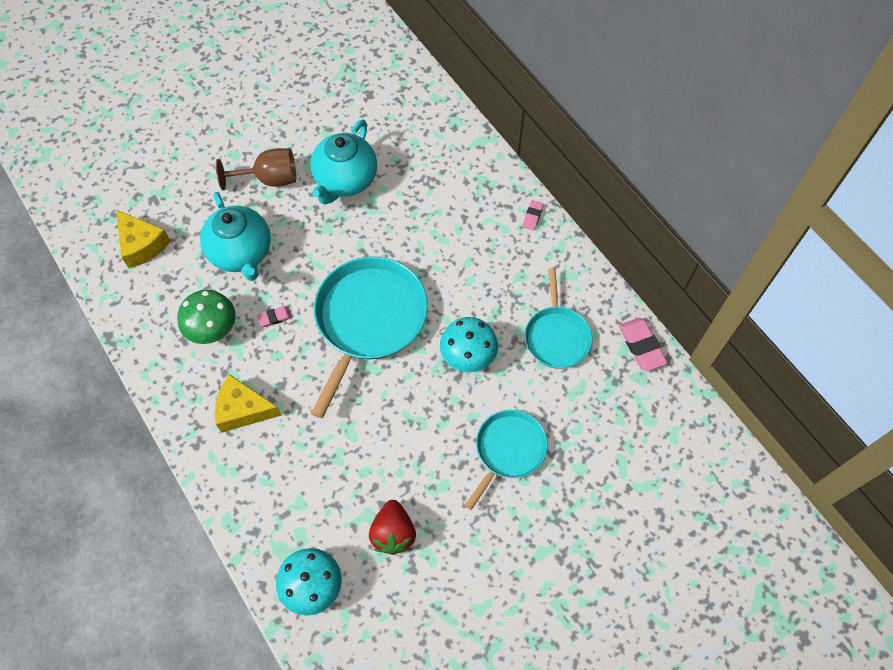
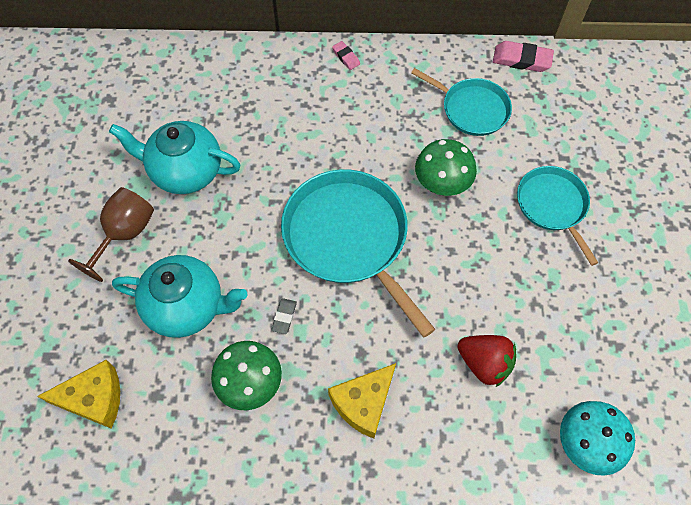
camera: 55 degrees left, 0 degrees up
pink eraser [257,306,293,327] -> grey eraser [272,298,297,334]
turquoise teapot [310,120,377,205] -> turquoise teapot turned 135 degrees clockwise [109,121,240,194]
red strawberry [369,500,416,555] -> red strawberry moved to [457,335,516,387]
turquoise mushroom [440,317,498,372] -> green mushroom [415,139,477,196]

